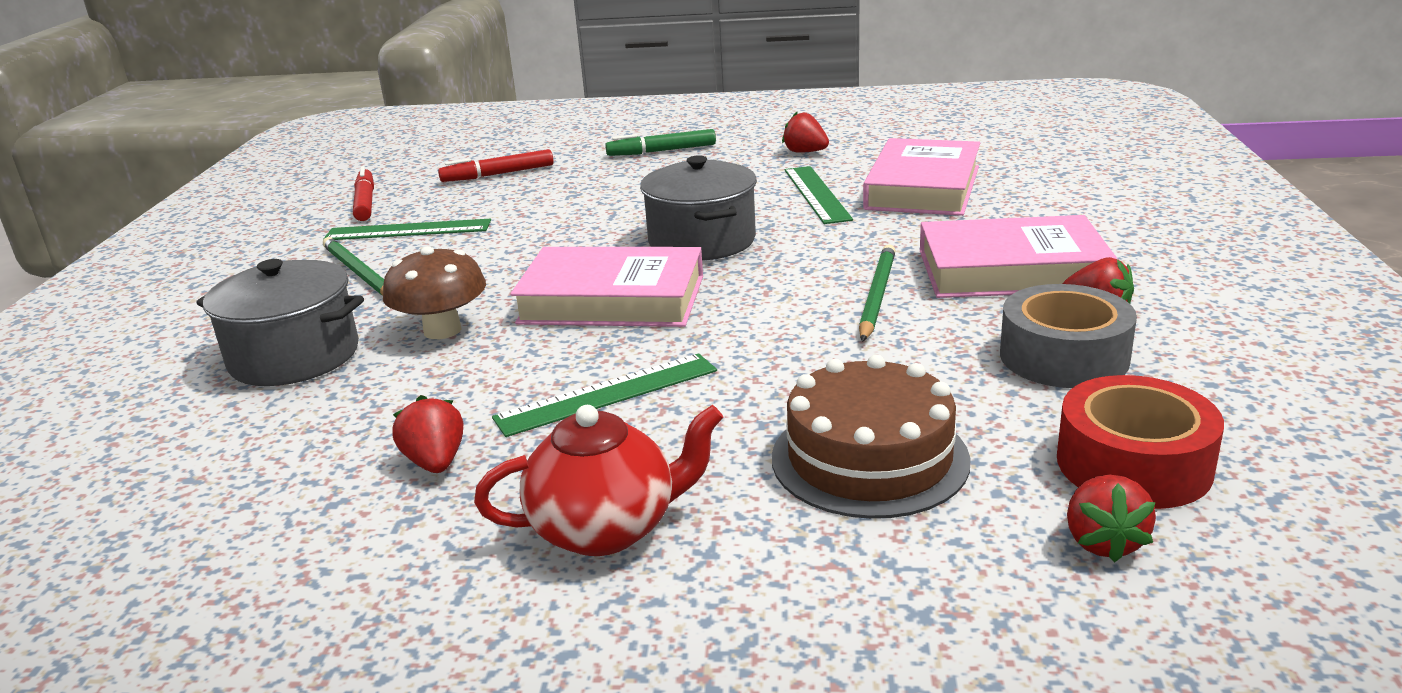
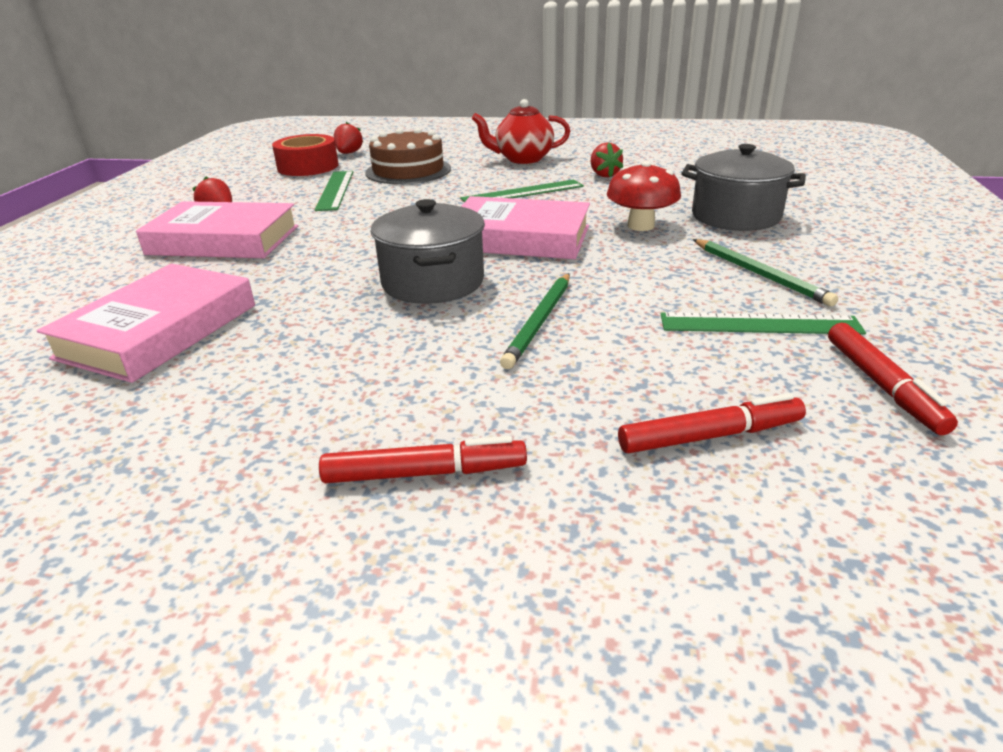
camera: 175 degrees left, 5 degrees up
brown mushroom [383,246,486,339] -> red mushroom [607,161,681,231]
green marker [605,129,716,156] -> red marker [319,436,527,483]
red strawberry [782,111,829,153] -> none
green ruler [785,166,853,224] -> green ruler moved to [315,171,353,211]
green pencil [859,244,896,342] -> green pencil moved to [500,273,570,369]
grey tape [1000,284,1137,388] -> none

